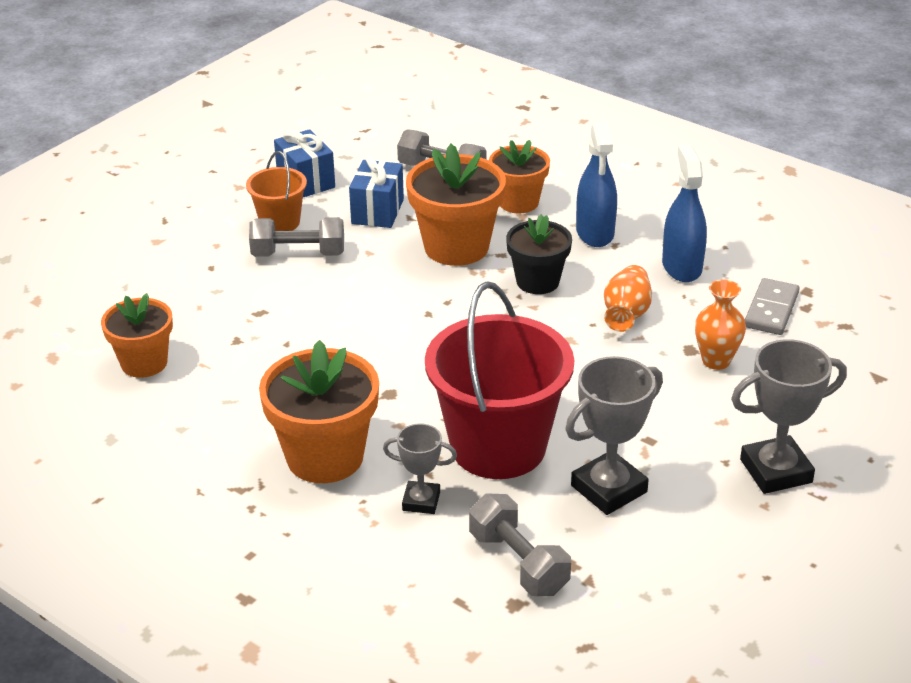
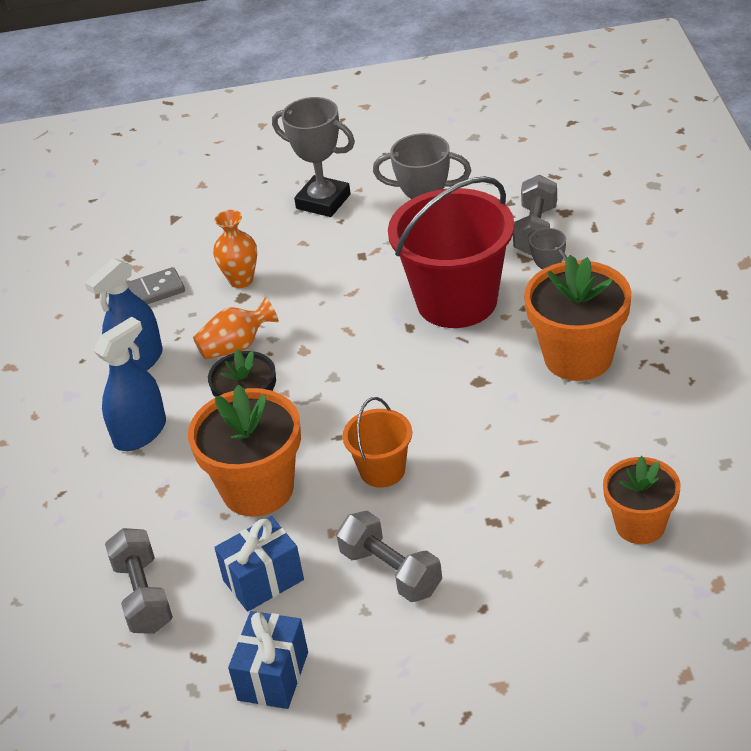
camera: 130 degrees left, 5 degrees up
orange bucket [246,151,307,231] -> orange bucket moved to [343,397,412,488]
orange flower pot [489,140,550,214] -> none

